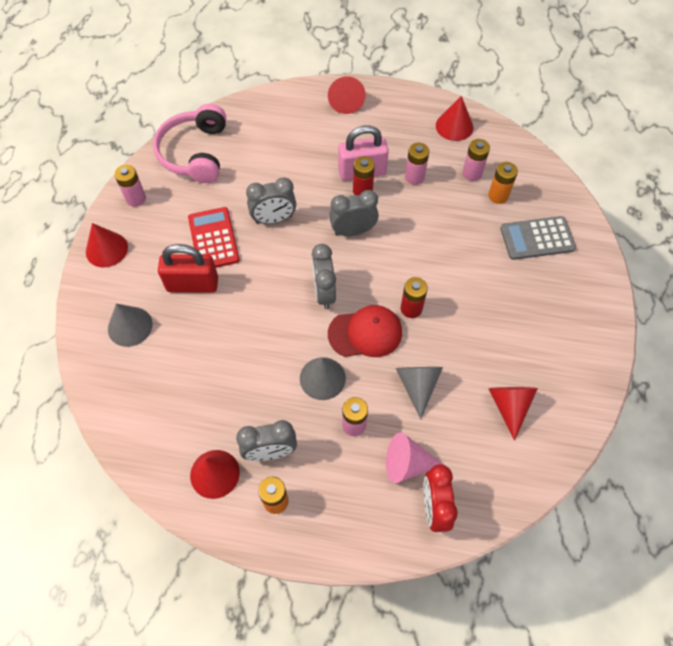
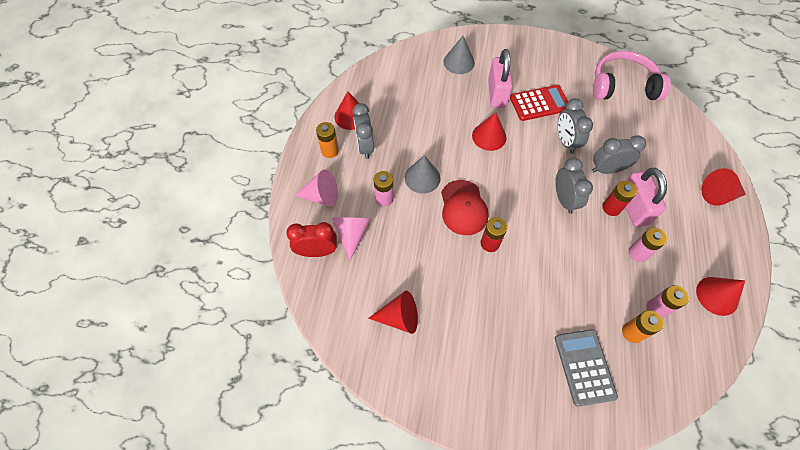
camera: 90 degrees right, 0 degrees up
red cone [86,223,128,268] -> red cone moved to [472,112,507,151]
pink battery [114,165,146,207] -> none
red padlock [158,244,218,293] -> pink padlock [488,49,513,108]
grey clock [312,244,336,309] -> grey clock moved to [592,135,646,174]
grey cone [396,367,443,419] -> none
none -> pink cone [294,169,338,207]

